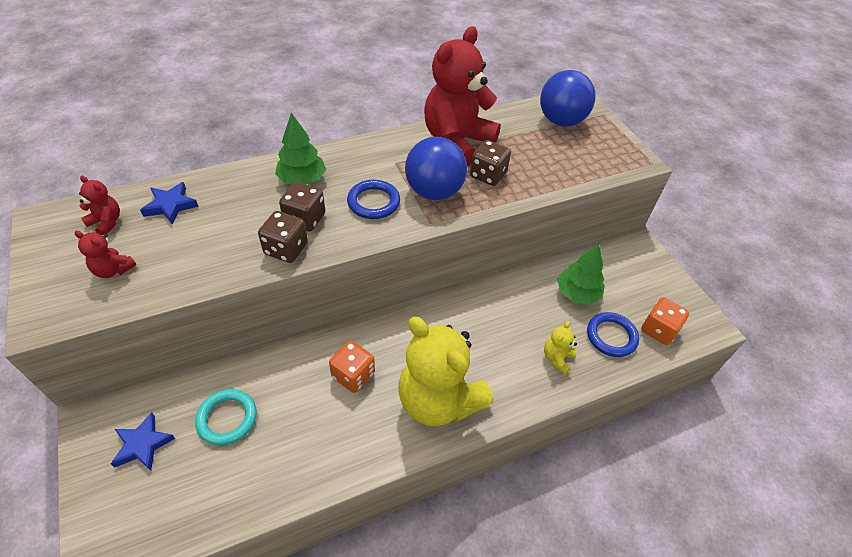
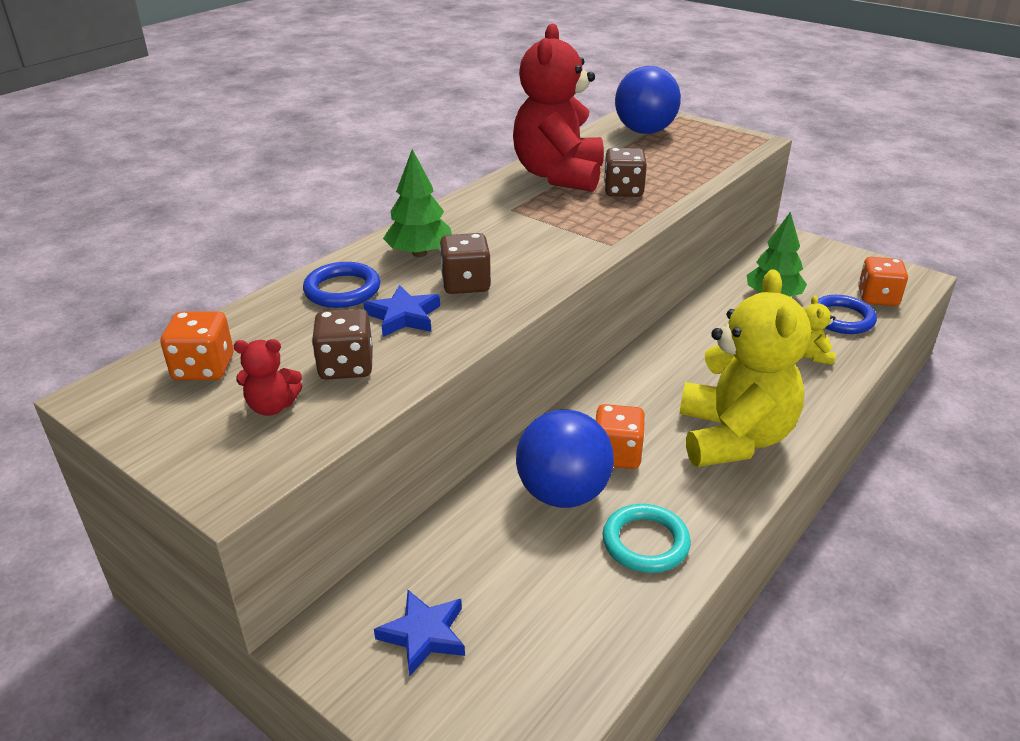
camera: 25 degrees left, 15 degrees down
red teddy bear [79,176,120,235] -> orange dice [161,311,234,380]
blue star [140,182,199,224] -> blue star moved to [363,285,440,337]
turquoise ring [195,389,257,446] -> turquoise ring moved to [603,504,691,573]
brown dice [258,211,308,263] -> brown dice moved to [312,309,373,380]
blue ring [347,180,400,219] -> blue ring moved to [303,262,380,308]
yellow teddy bear [398,317,494,426] -> yellow teddy bear turned 105 degrees counterclockwise [680,269,811,467]
blue ball [405,137,467,200] -> blue ball moved to [516,410,614,508]

